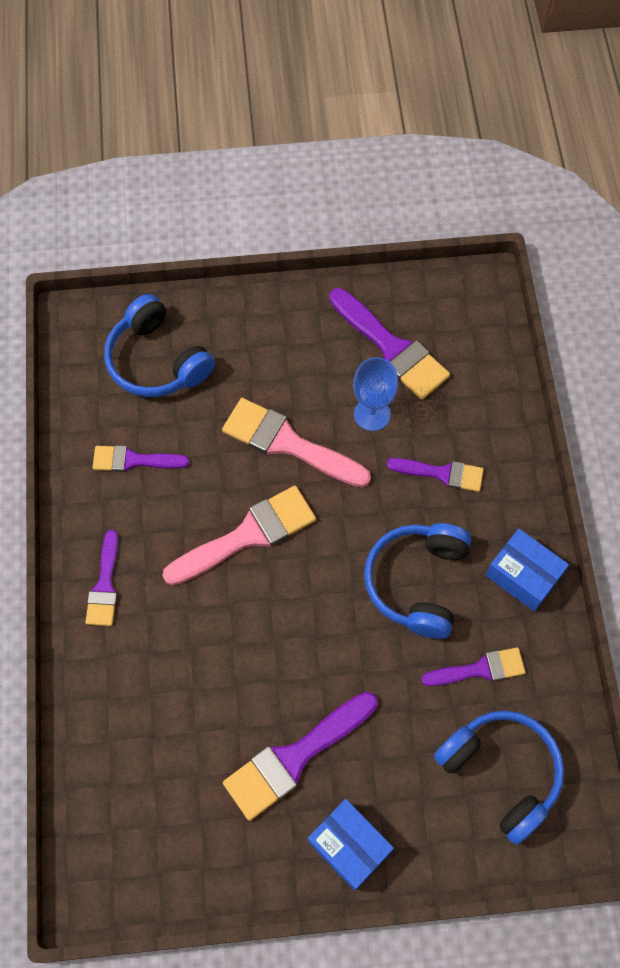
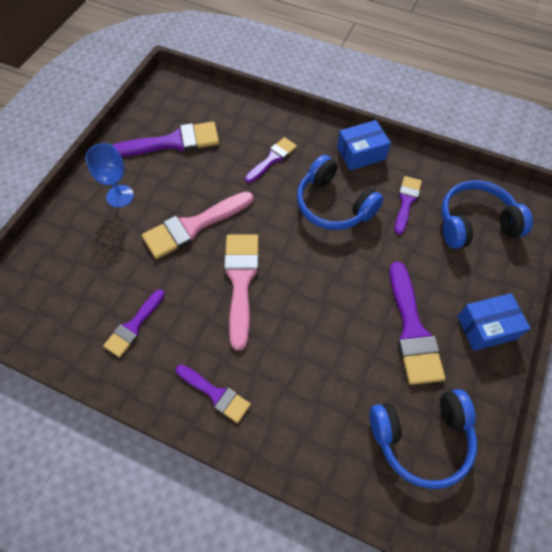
camera: 60 degrees left, 5 degrees down
blue headphones [104,294,215,397] -> blue headphones moved to [369,389,477,489]
blue goblet [353,357,398,431] -> blue goblet moved to [85,143,134,207]

